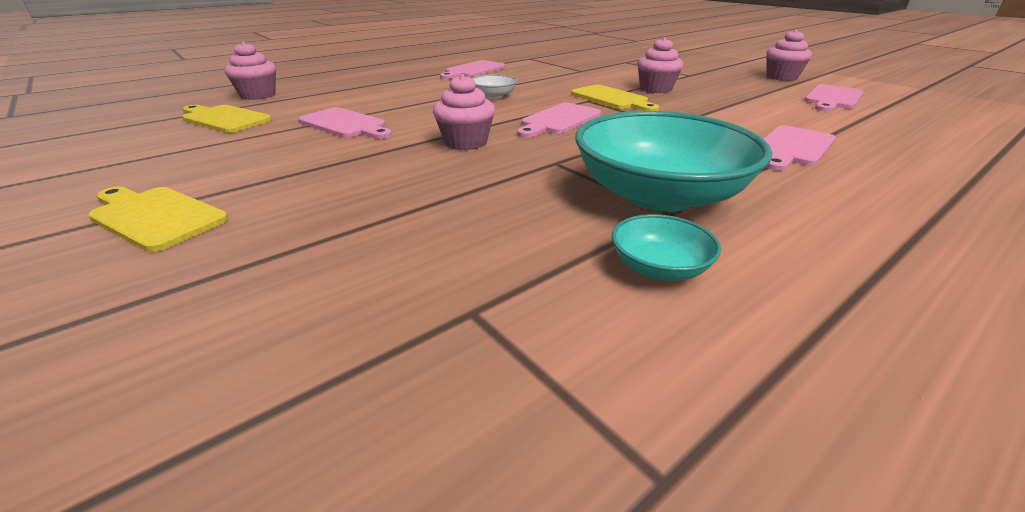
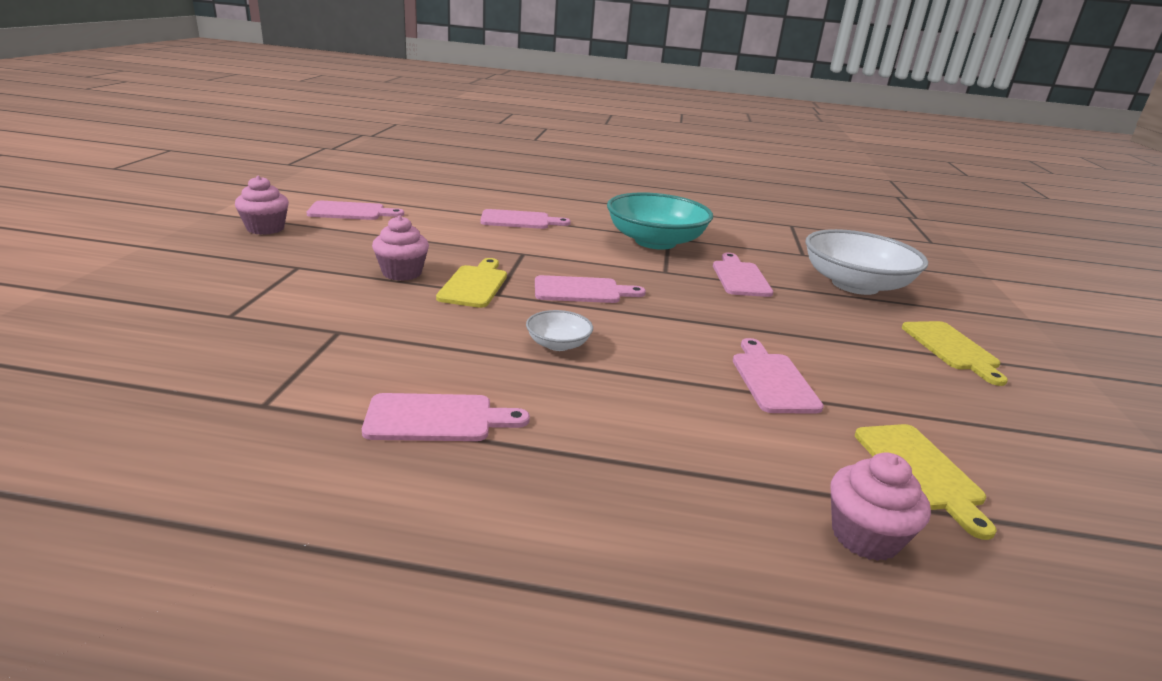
camera: 135 degrees left, 5 degrees down
pink cupcake [433,74,495,150] -> none
turquoise bowl [612,214,721,281] -> none
none -> pink cutting board [713,253,773,297]
none -> white bowl [806,229,928,295]

